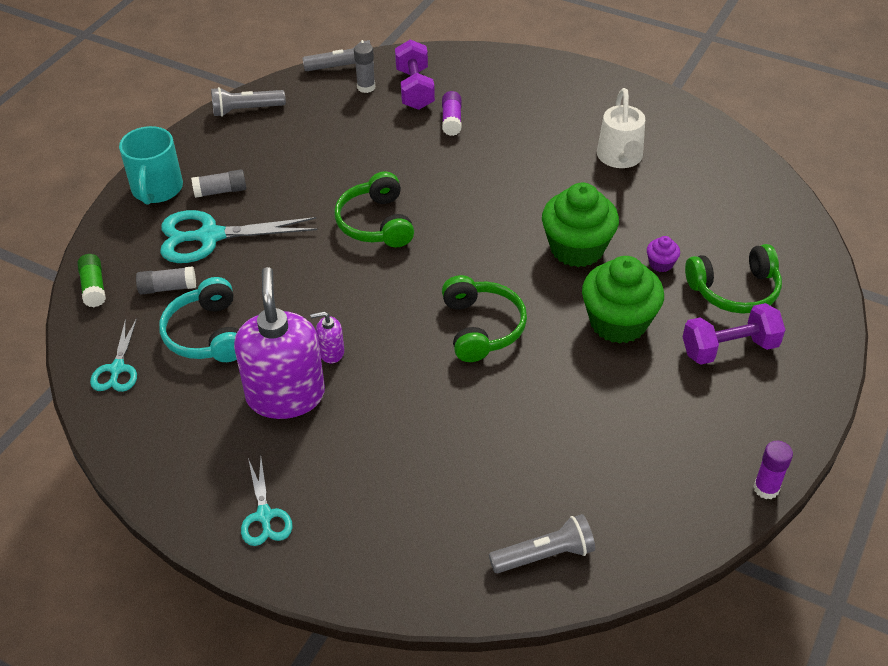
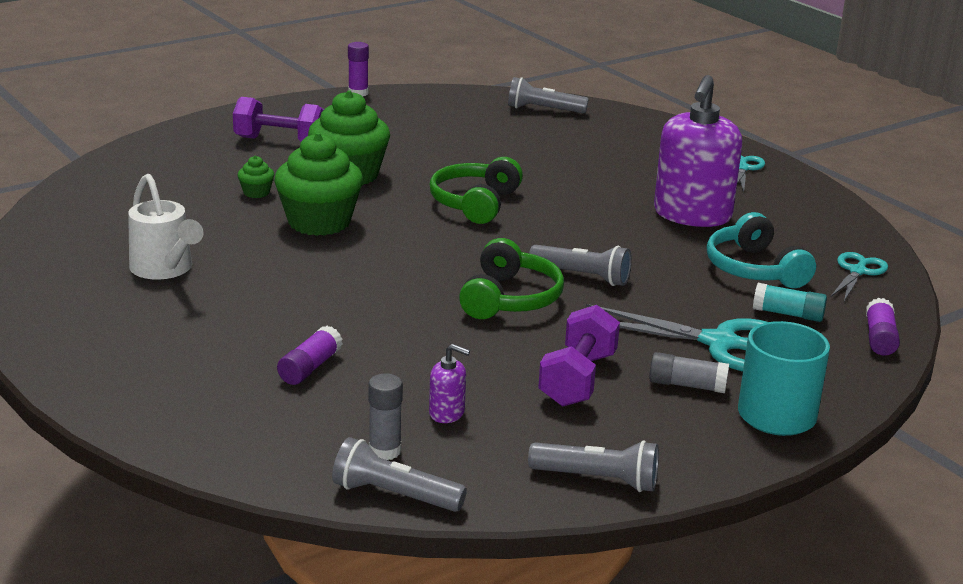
camera: 155 degrees left, 20 degrees down
green glue stick [77,254,106,307] -> purple glue stick [866,298,900,356]
grey glue stick [136,266,196,295] -> turquoise glue stick [753,283,827,322]
turquoise headphones [159,277,239,362] -> turquoise headphones turned 150 degrees clockwise [707,212,816,288]
purple soap dispenser [310,311,344,363] -> purple soap dispenser moved to [429,344,470,423]
purple dumbbell [395,39,435,110] -> purple dumbbell moved to [538,305,620,407]
white watering can [597,88,645,168] -> white watering can turned 120 degrees clockwise [128,174,204,279]
purple cupcake [647,236,680,272] -> green cupcake [238,156,274,198]
green headphones [685,244,782,314] -> none
none -> grey flashlight [529,245,632,286]

